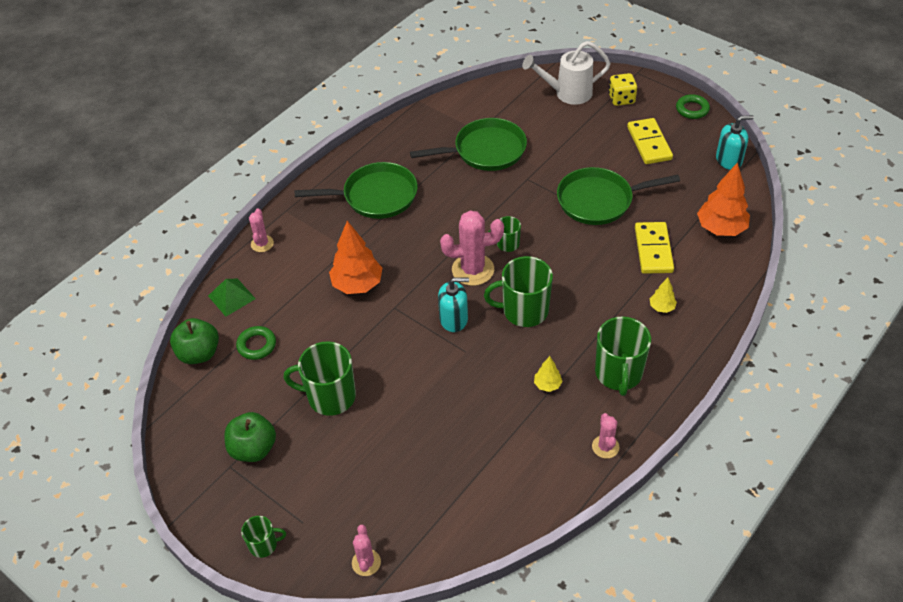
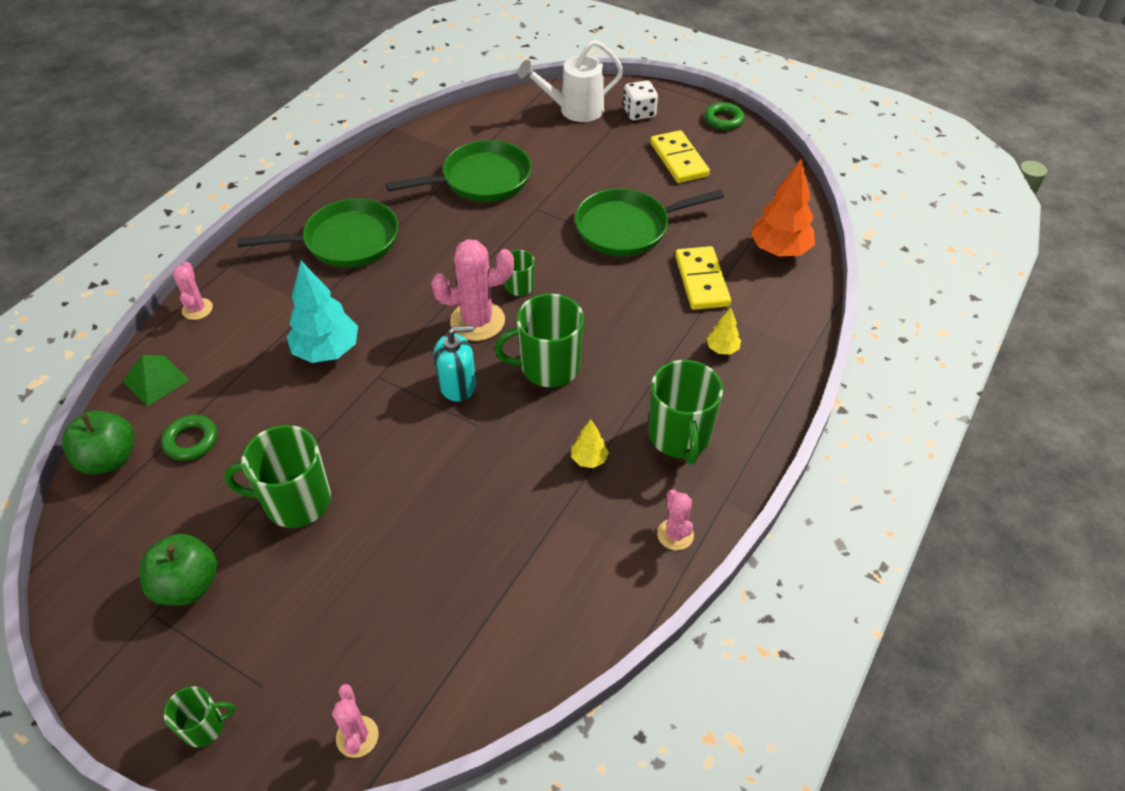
camera: 10 degrees left, 0 degrees up
orange tree [329,221,382,294] -> turquoise tree [287,261,358,363]
yellow dice [608,73,637,106] -> white dice [623,80,658,120]
turquoise soap dispenser [716,115,754,170] -> none

